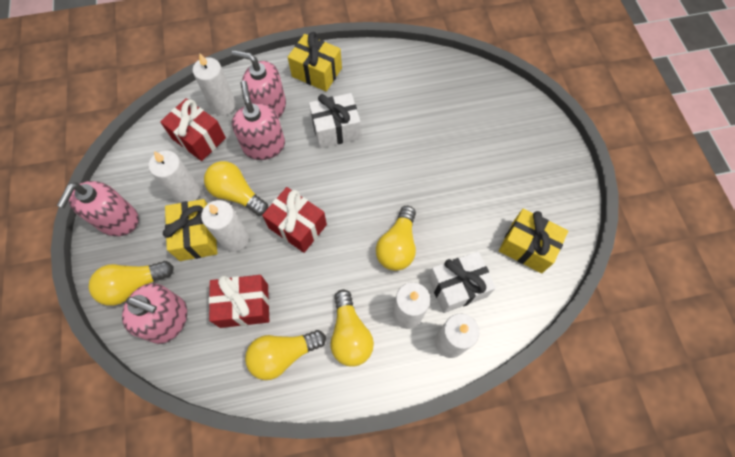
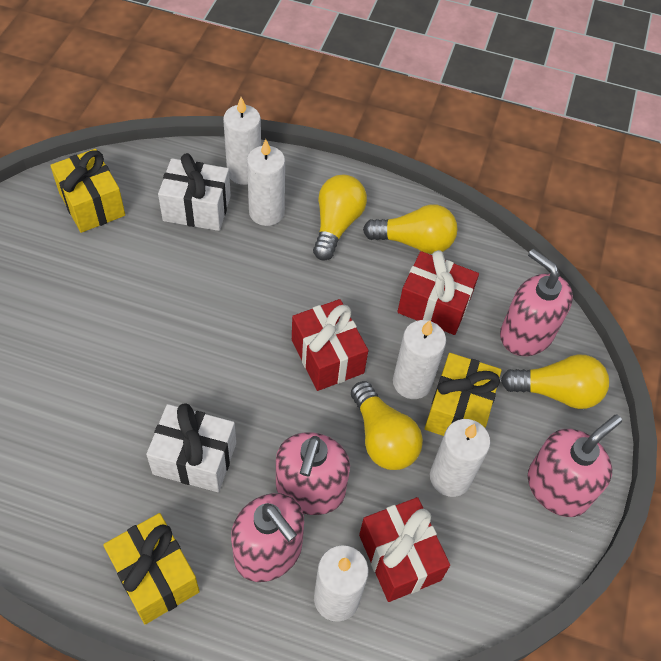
camera: 155 degrees left, 10 degrees down
yellow light bulb [376,206,416,271] -> none

